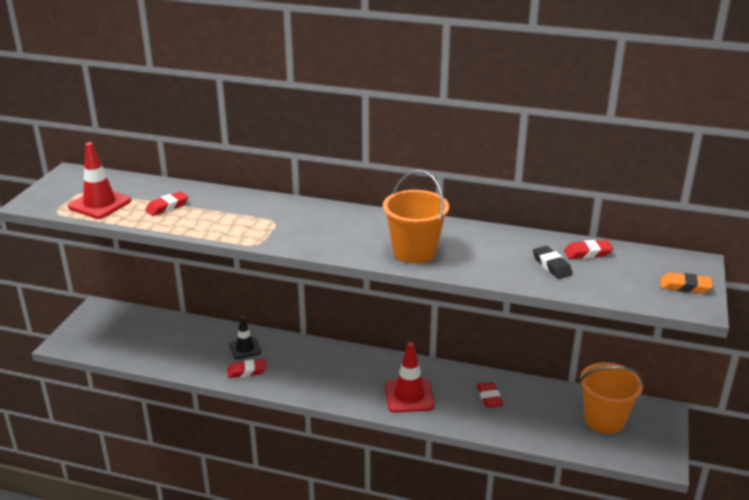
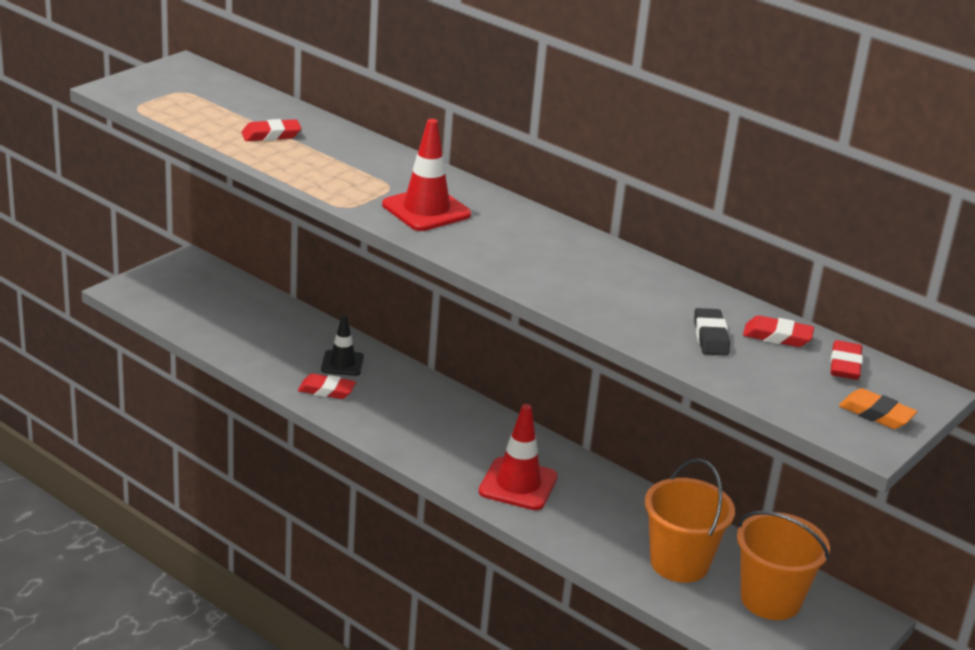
camera: 20 degrees right, 0 degrees up
red traffic cone [68,142,131,219] -> red traffic cone moved to [382,119,471,231]
orange bucket [383,170,449,264] -> orange bucket moved to [645,458,735,583]
red eraser [477,382,503,408] -> red eraser moved to [830,340,863,380]

